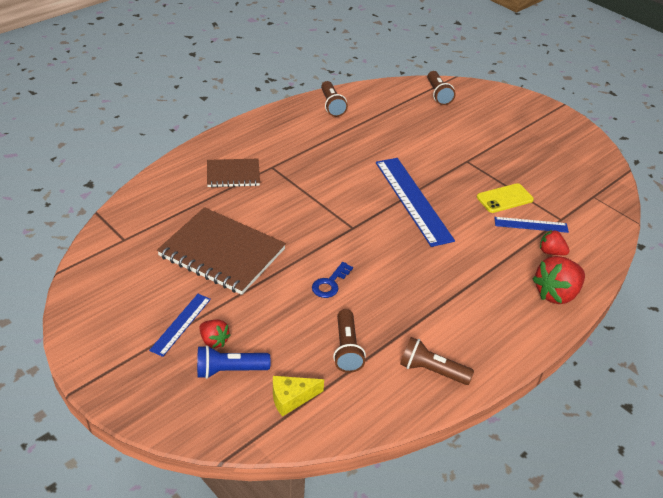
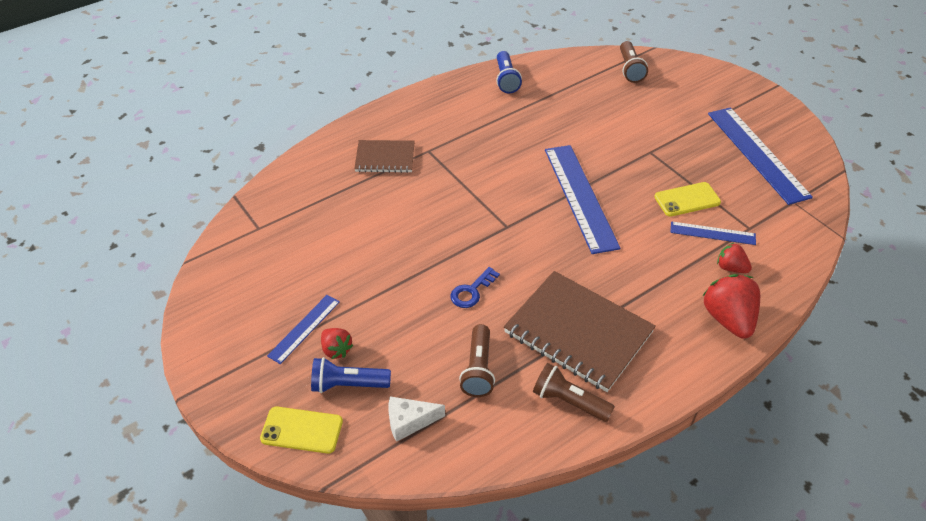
camera: 10 degrees right, 5 degrees up
brown notebook [157,207,286,295] -> brown notebook moved to [504,271,656,392]
yellow cheese [273,376,324,417] -> white cheese [388,396,445,442]
brown flashlight [321,81,348,117] -> blue flashlight [496,51,522,93]
red strawberry [532,256,585,304] -> red strawberry turned 105 degrees clockwise [702,274,760,339]
none -> yellow phone [260,407,343,454]
none -> blue ruler [708,107,813,205]

